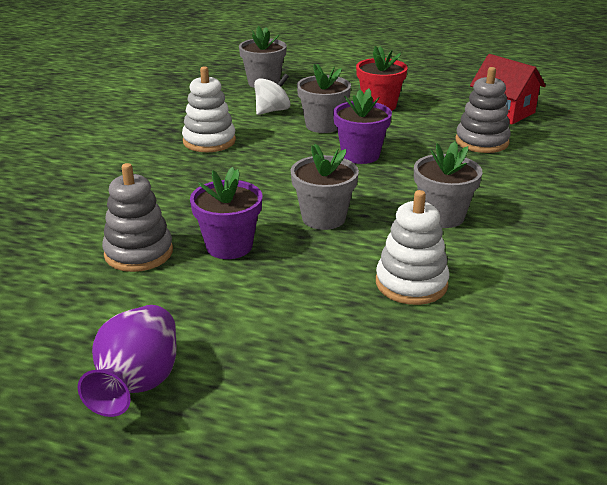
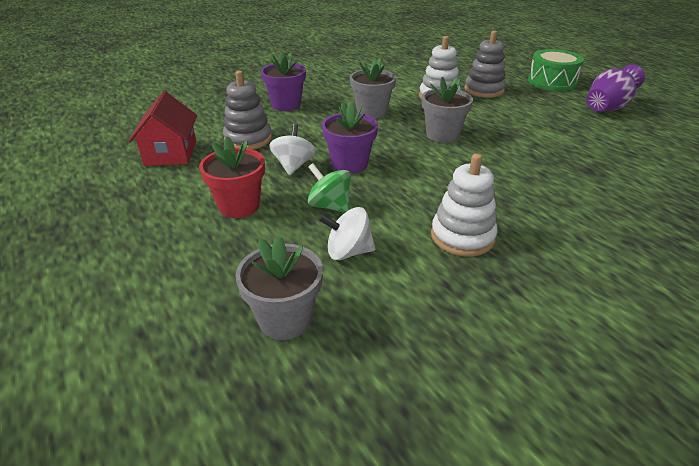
camera: 140 degrees left, 5 degrees up
grey stacking toy [102,163,173,272] -> grey stacking toy moved to [465,31,506,98]
purple flower pot [190,167,262,259] -> purple flower pot moved to [261,51,306,111]
grey flower pot [297,64,351,133] -> green spinning top [308,163,351,213]
none -> white spinning top [269,124,316,175]
none -> green drum [528,49,584,91]

